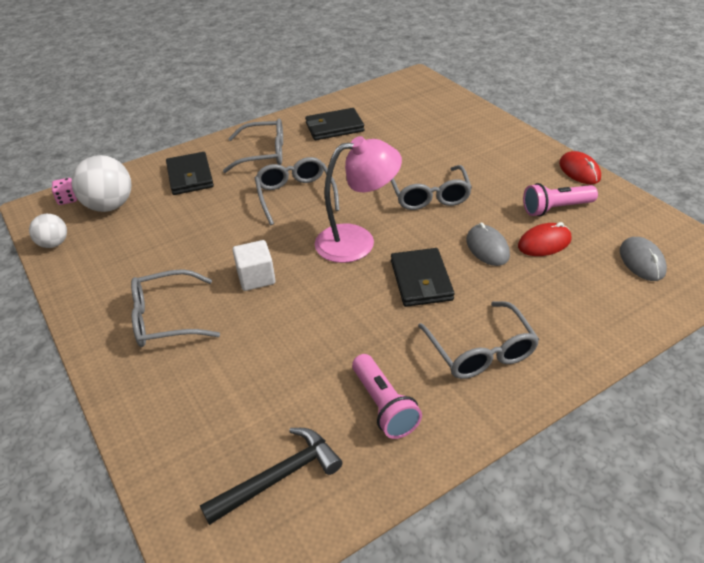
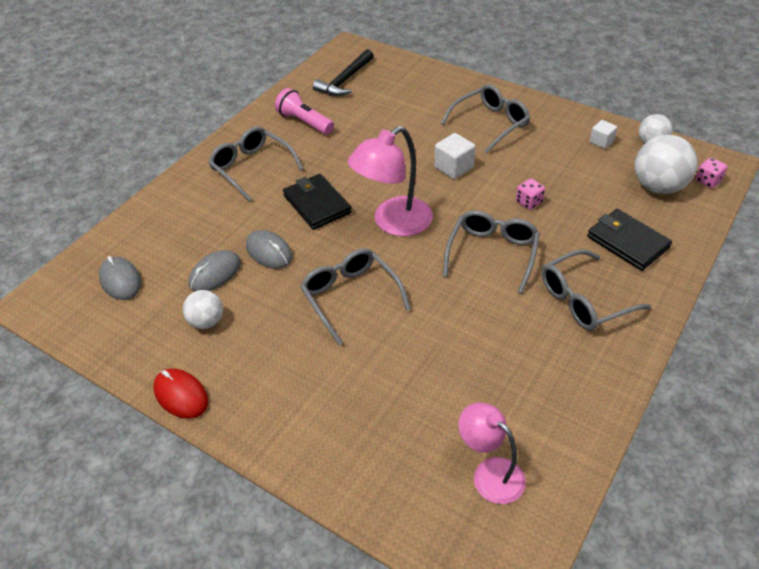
camera: 155 degrees right, 5 degrees up
grey glasses [255,157,340,225] -> grey glasses turned 120 degrees counterclockwise [443,210,540,294]
black wallet [305,108,364,140] -> none
red mouse [518,222,572,256] -> grey mouse [188,250,241,291]
pink flashlight [523,183,598,216] -> white ball [183,290,223,329]
none -> pink lamp [459,402,526,504]
none -> pink dice [516,178,545,210]
none -> white cube [589,120,617,149]

